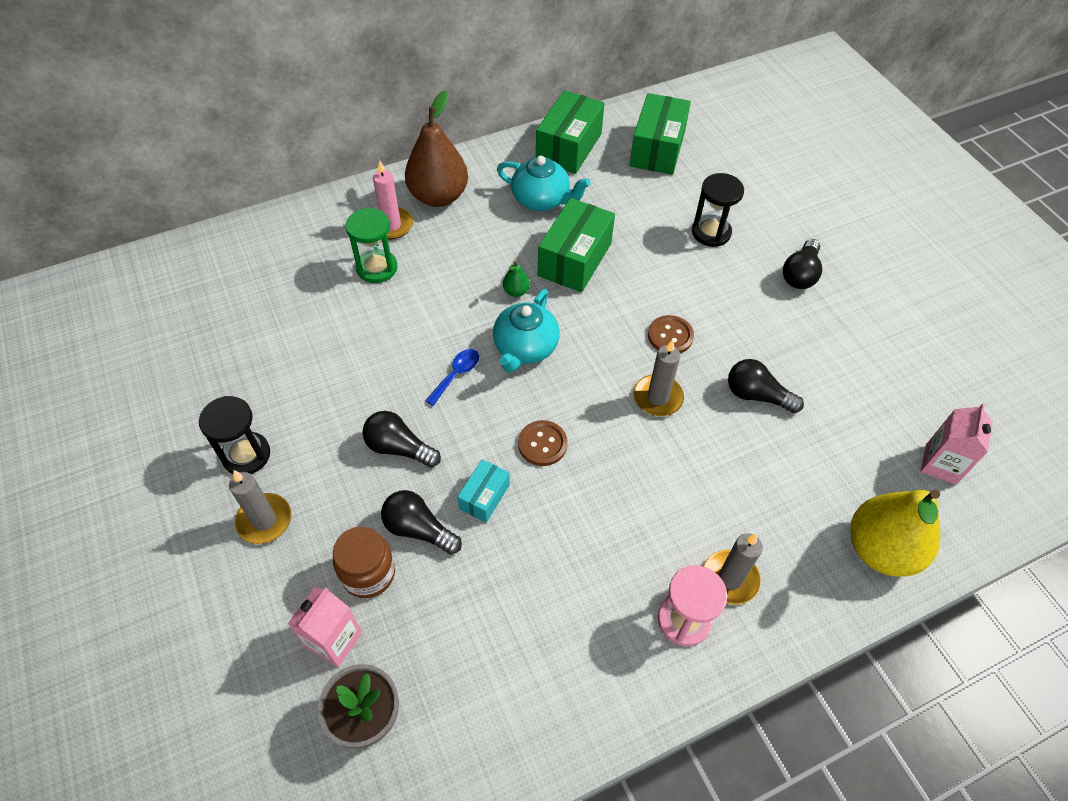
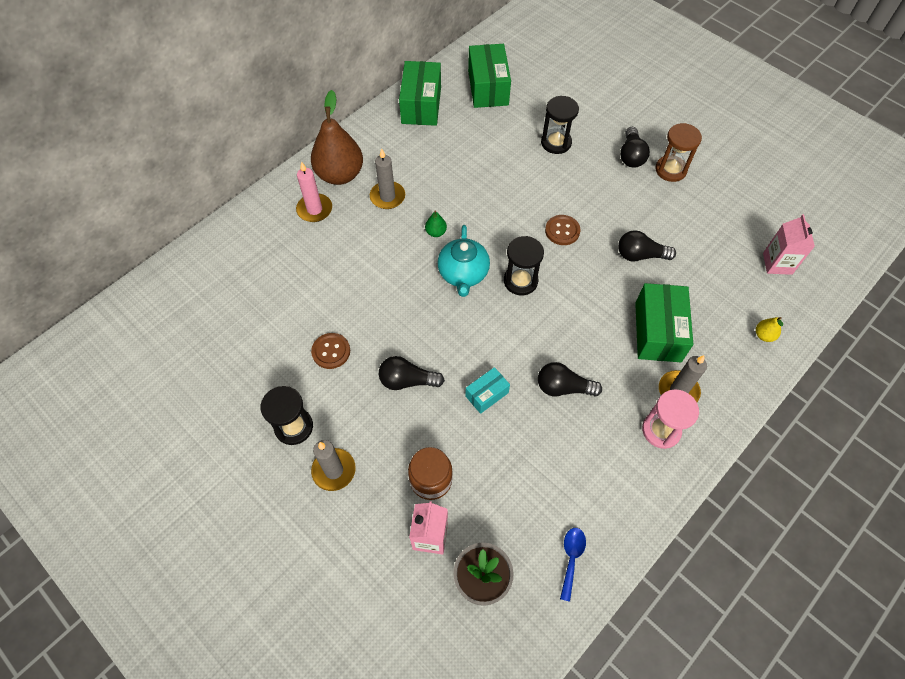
camera: 20 degrees left, 5 degrees up
green hourglass [346,208,397,283] -> none
black light bulb [381,490,462,555] -> black light bulb moved to [538,362,602,396]
blue spoon [425,349,479,406] -> blue spoon moved to [560,528,586,602]
turquoise box [457,459,510,523] -> turquoise box turned 45 degrees clockwise [465,367,510,414]
turquoise teapot [497,156,590,211] -> none
brown button [518,420,568,466] -> brown button moved to [311,333,350,369]
green box [538,198,615,292] -> green box moved to [635,283,693,362]
grey candle [634,339,684,416] -> grey candle moved to [370,148,405,209]
yellow pear [850,490,940,577] -> yellow pear [756,317,783,342], size x0.40
none -> black hourglass [504,236,544,295]
none -> brown hourglass [655,123,702,182]

